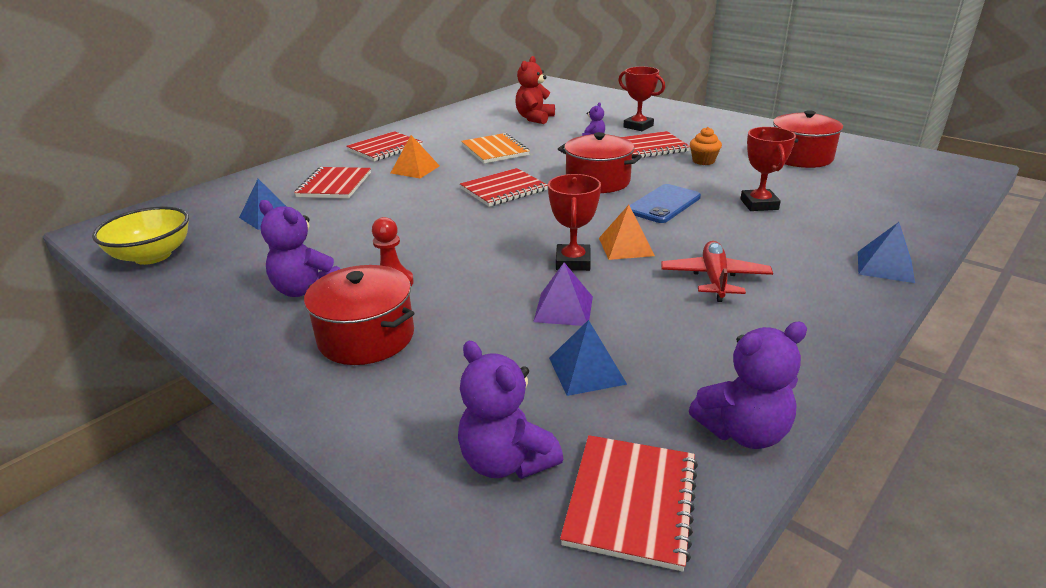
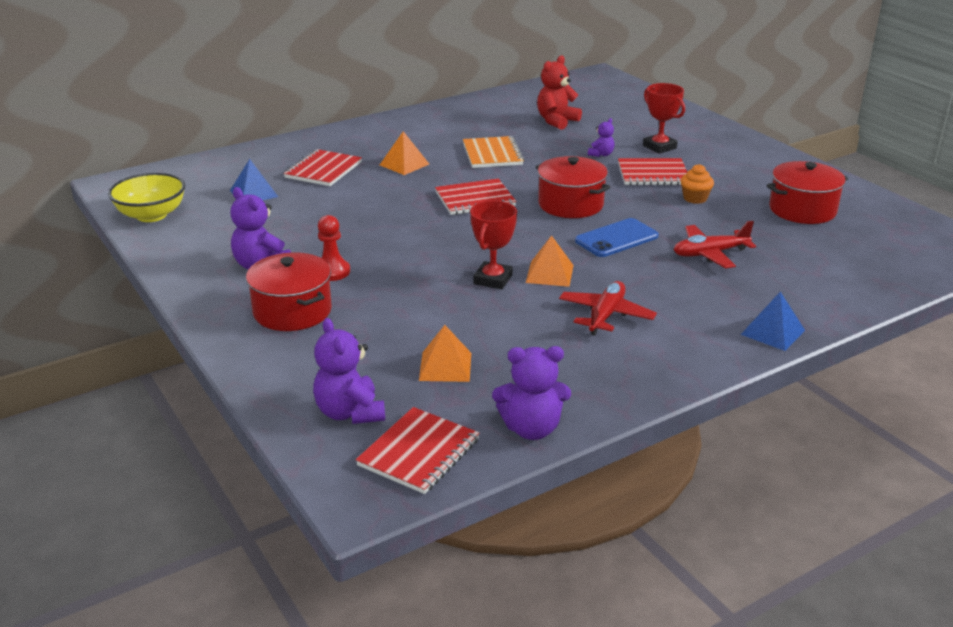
camera: 15 degrees right, 0 degrees up
red notebook [346,131,423,161] -> none
purple pyramid [533,263,593,326] -> none
blue pyramid [549,320,627,396] -> orange pyramid [419,325,471,382]
red trophy [740,127,796,211] -> red plane [674,221,756,269]

